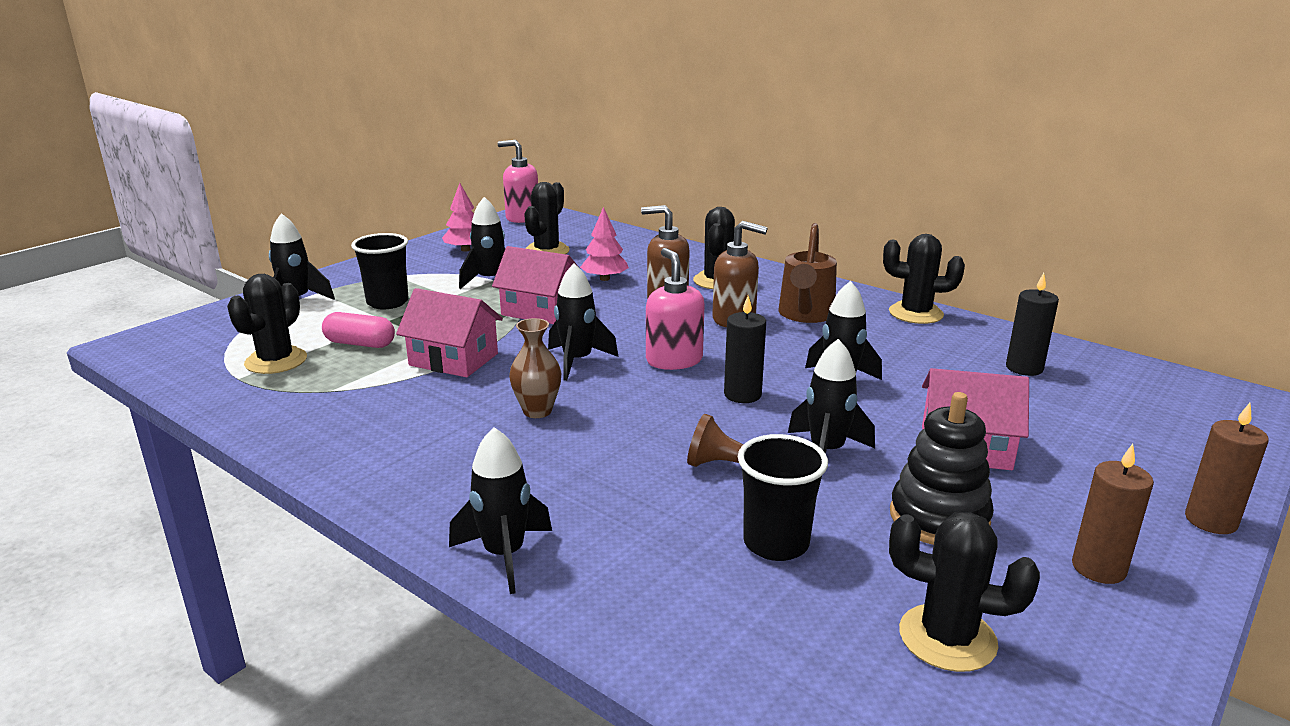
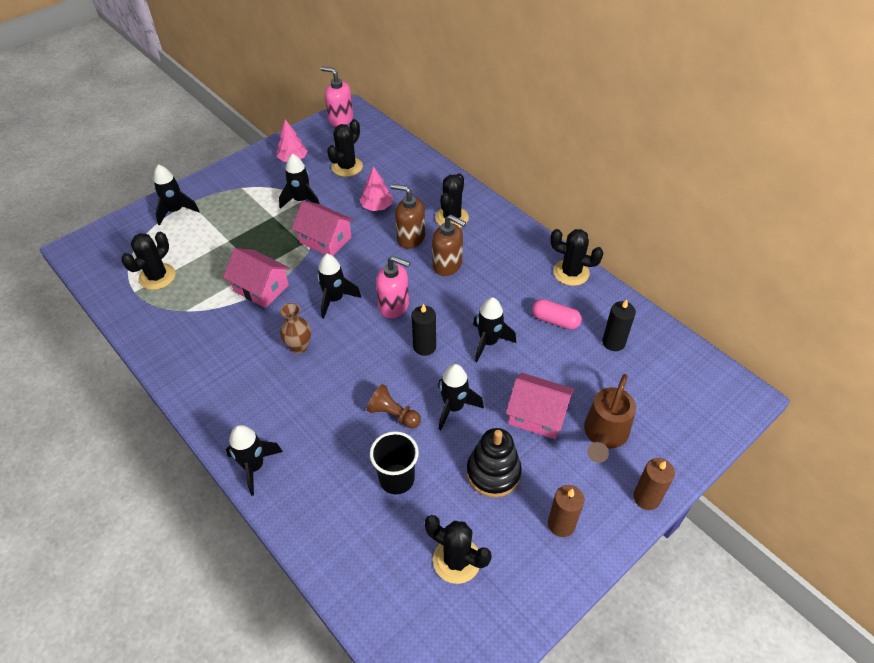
camera: 10 degrees right, 25 degrees up
pink capsule [322,312,395,348] -> pink capsule moved to [532,299,582,330]
black cup [351,233,409,309] -> none
pink soap dispenser [646,248,705,370] -> pink soap dispenser turned 120 degrees clockwise [376,256,410,318]
brown watering can [778,223,837,323] -> brown watering can moved to [584,374,636,463]

